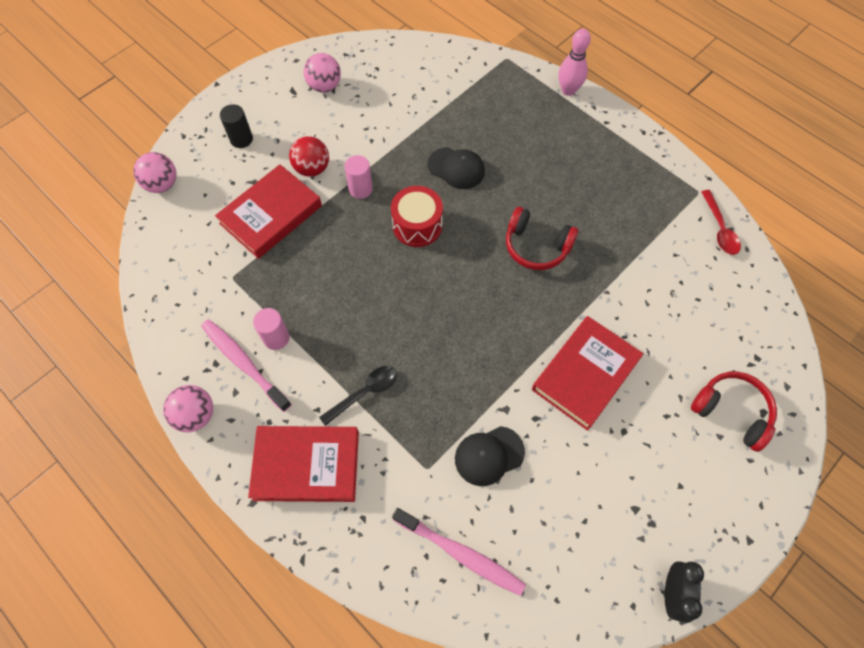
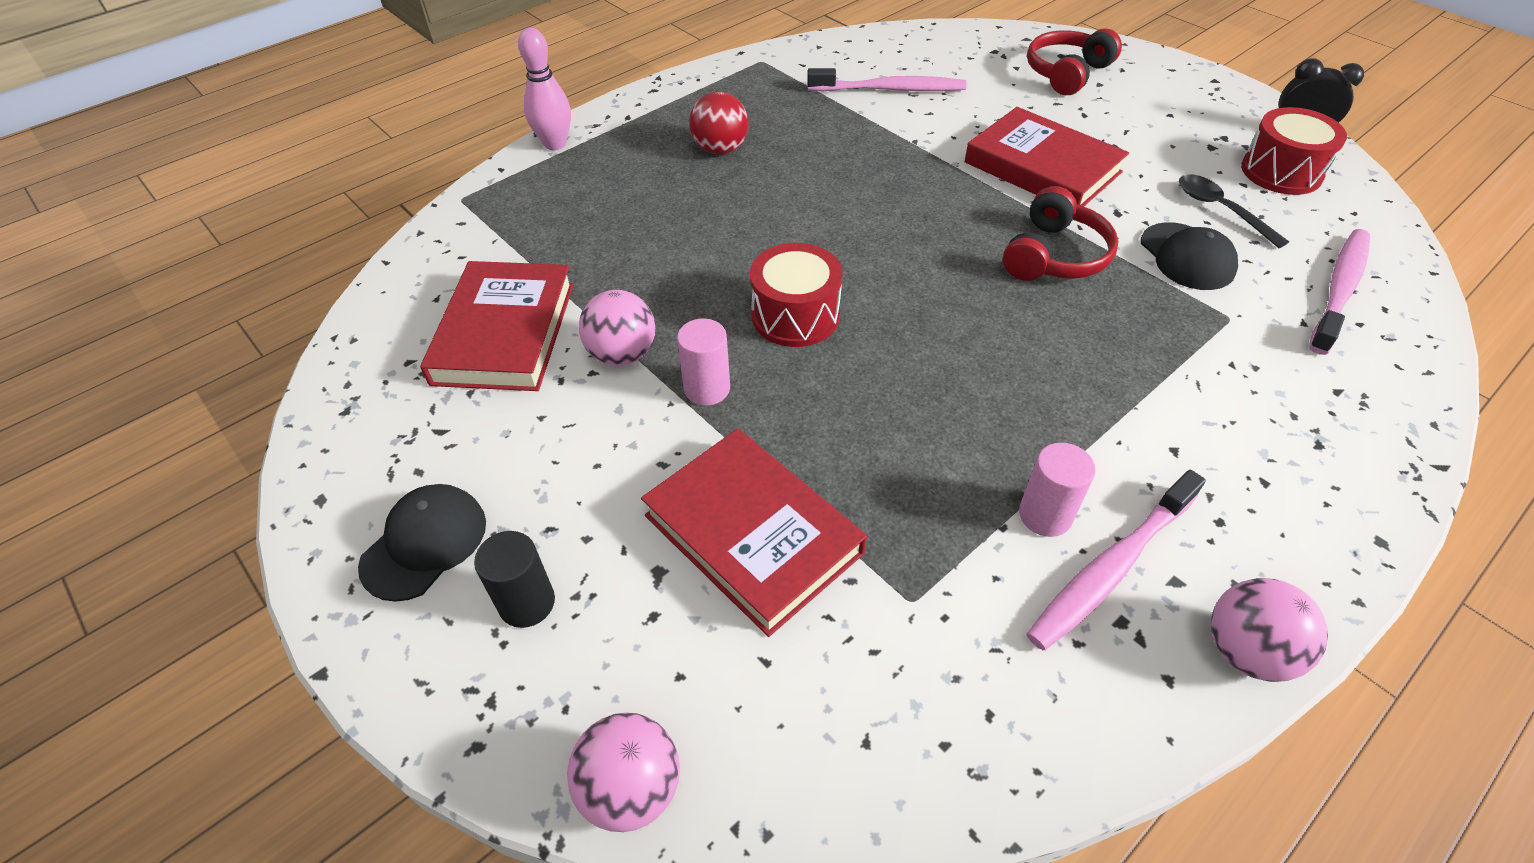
camera: 85 degrees left, 15 degrees down
red book [248,426,359,502] -> red book moved to [420,261,574,391]
red ball [289,136,329,177] -> red ball moved to [689,91,749,154]
pink ball [304,53,341,92] -> pink ball moved to [579,290,655,366]
black spoon [319,366,397,426] -> black spoon moved to [1179,174,1289,248]
black cap [428,147,485,189] -> black cap moved to [358,484,486,602]
red headphones [506,207,579,270] -> red headphones moved to [1003,186,1118,281]
red spoon [701,190,741,255] -> none
none -> pink toothbrush [807,68,967,91]
none -> red drum [1241,107,1347,195]

